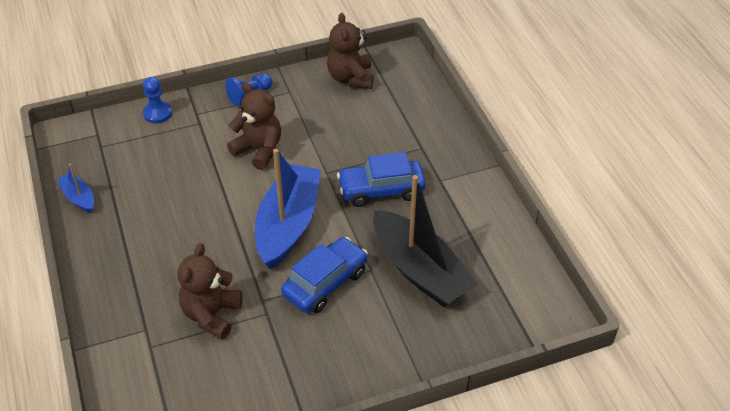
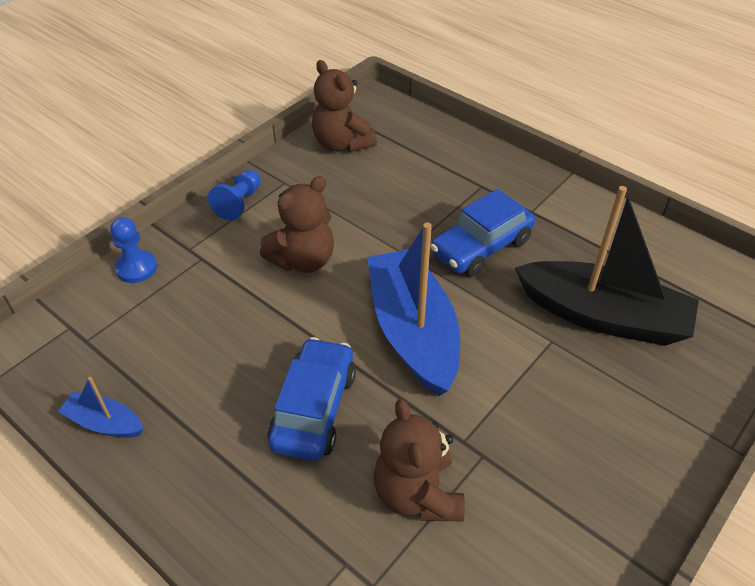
camera: 30 degrees left, 0 degrees up
brown teddy bear [227,83,281,170] -> brown teddy bear turned 135 degrees clockwise [260,176,334,273]
blue car [281,237,368,313] -> blue car moved to [267,337,356,461]

